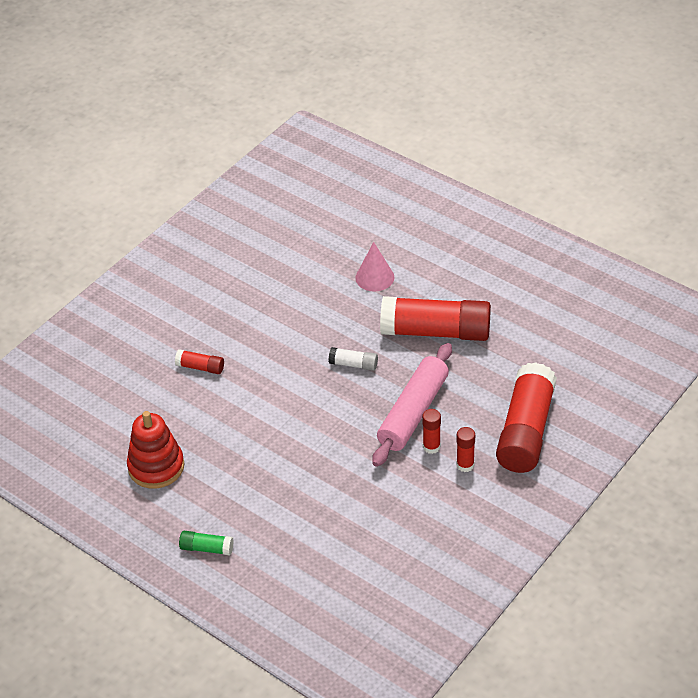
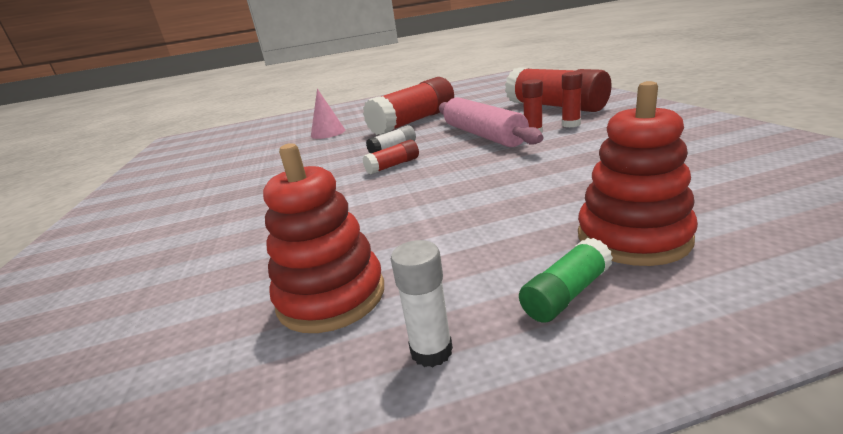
camera: 50 degrees left, 20 degrees down
red glue stick [175,349,224,374] -> red glue stick moved to [363,140,419,174]
none -> white glue stick [391,240,453,367]
none -> red stacking toy [578,81,698,266]

